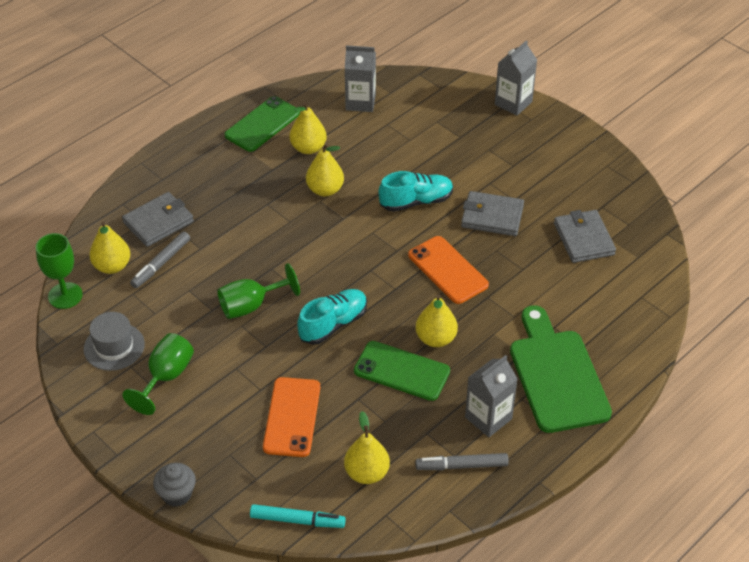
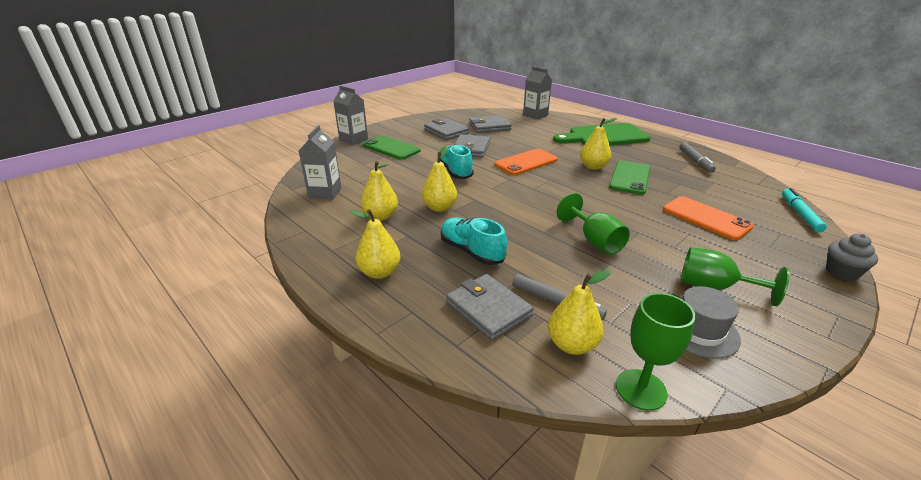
camera: 90 degrees left, 15 degrees down
green phone [225,96,300,152] -> green phone moved to [363,135,421,160]
orange phone [263,377,320,457] -> orange phone turned 45 degrees clockwise [663,196,754,240]
turquoise shoe [297,289,367,345] -> turquoise shoe moved to [441,217,507,265]
yellow pear [344,411,390,484] -> yellow pear moved to [349,209,400,279]
grey carton [465,355,518,437] -> grey carton moved to [523,66,552,120]
none -> grey wallet [424,118,469,140]

